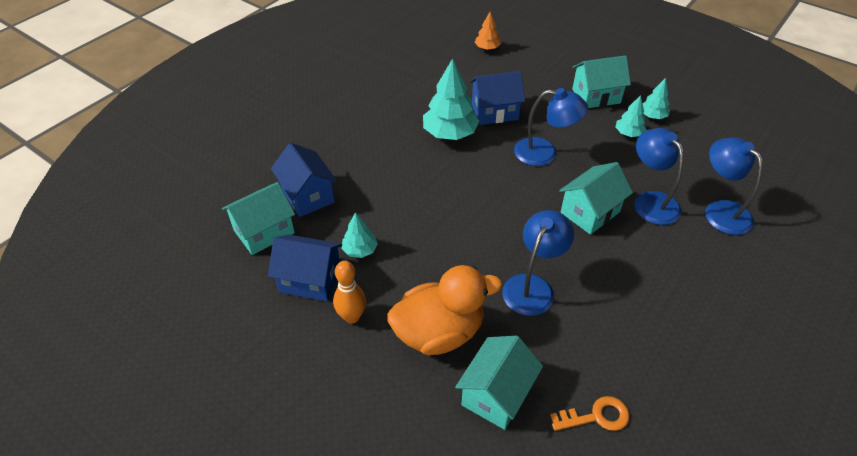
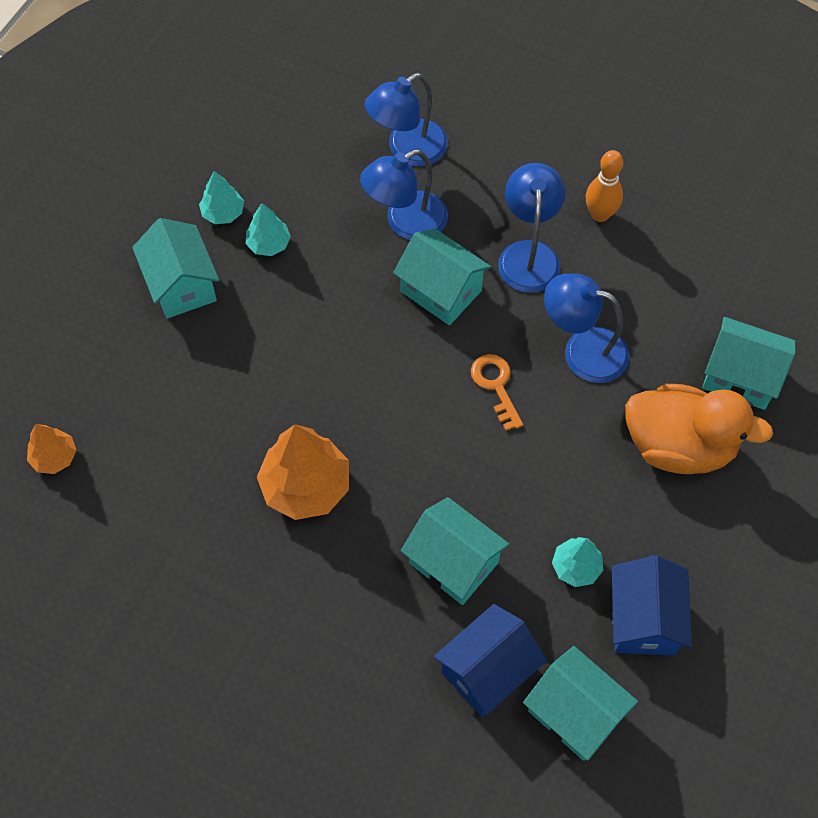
camera: 100 degrees left, 15 degrees up
orange bowling pin [333,261,366,323] -> orange bowling pin moved to [586,150,623,222]
orange duck [388,265,502,355] -> orange duck turned 135 degrees clockwise [625,384,773,474]
turquoise tree [423,58,479,140] -> orange tree [257,424,349,520]
blue house [470,71,525,125] -> none
blue lamp [514,88,588,166] -> blue lamp moved to [498,163,565,293]
orange key [550,396,630,431] -> orange key moved to [471,354,523,431]
none -> turquoise house [401,497,509,605]

